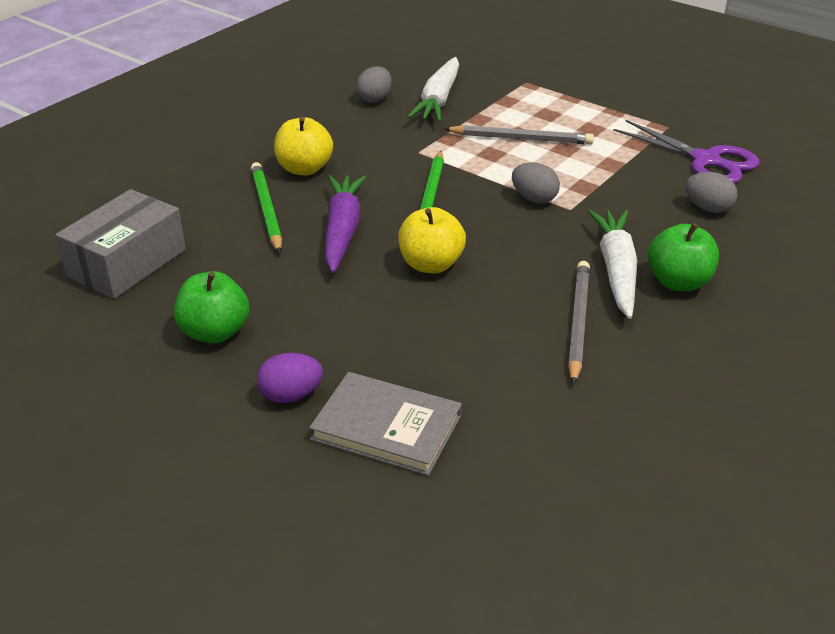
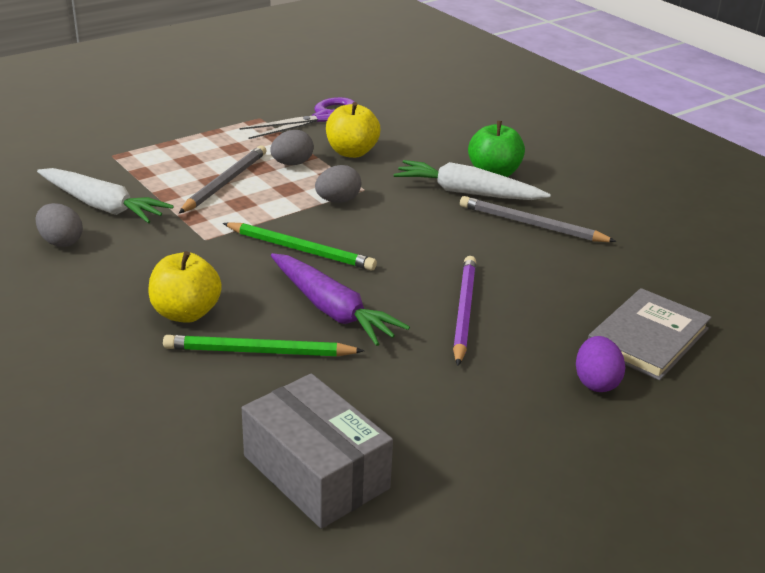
camera: 75 degrees left, 5 degrees down
green apple [174,271,249,344] -> none
purple carrot [325,175,366,273] -> purple carrot turned 150 degrees counterclockwise [271,253,410,346]
yellow apple [398,207,466,273] -> yellow apple moved to [326,102,381,158]
grey egg [685,172,737,213] -> grey egg moved to [270,130,314,165]
none -> purple pencil [453,256,476,366]

